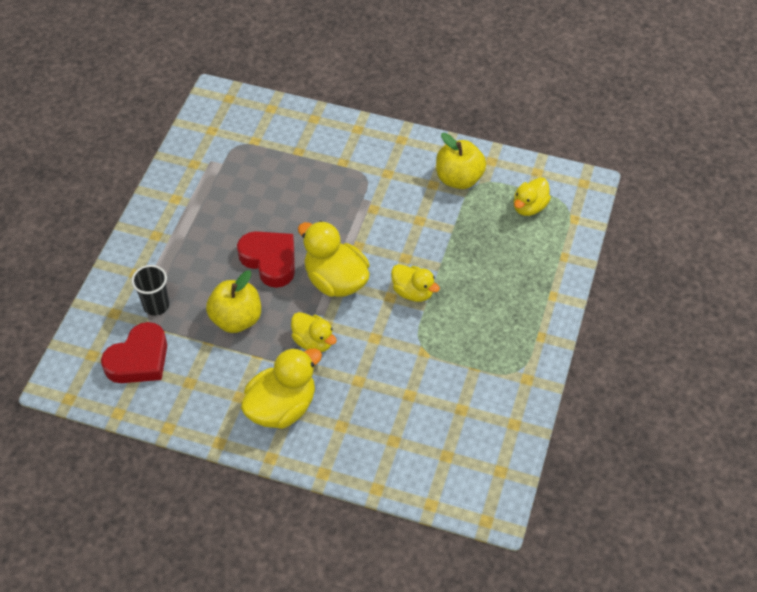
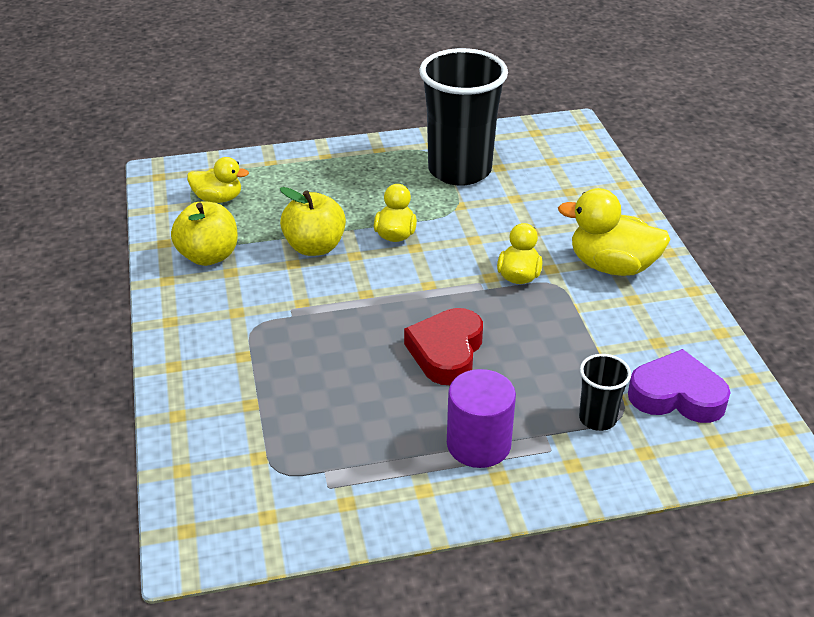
camera: 120 degrees left, 15 degrees down
red heart [101,322,167,383] -> purple heart [628,349,731,423]
yellow apple [206,270,261,333] -> yellow apple moved to [280,187,346,256]
yellow duck [298,221,370,297] -> none
none -> black cup [419,48,508,186]
none -> purple cylinder [447,369,516,468]

